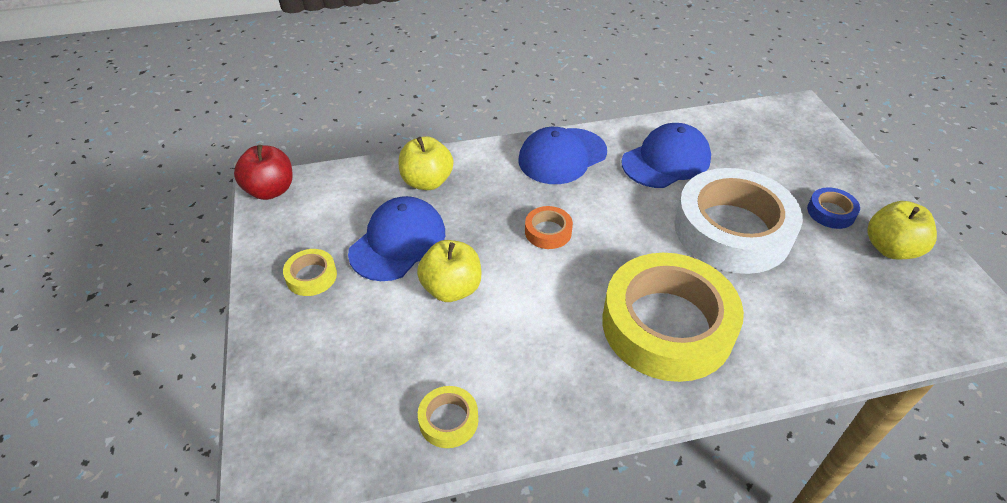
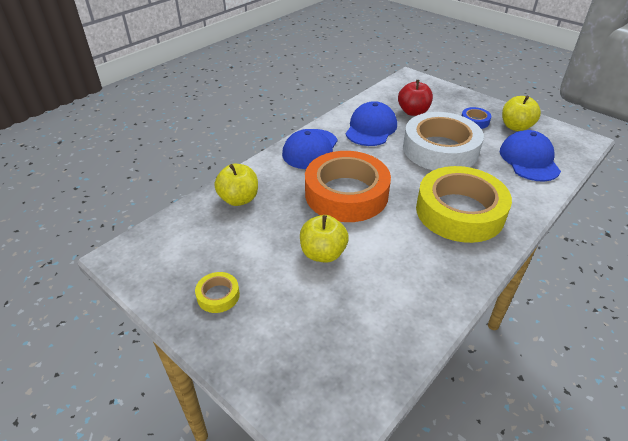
camera: 35 degrees left, 5 degrees down
red apple [234,145,293,200] -> red apple moved to [398,80,433,116]
blue cap [348,196,445,281] -> blue cap moved to [500,130,561,182]
yellow tape [418,386,478,448] -> none
orange tape [525,206,573,249] -> orange tape [305,151,391,222], size x2.45

